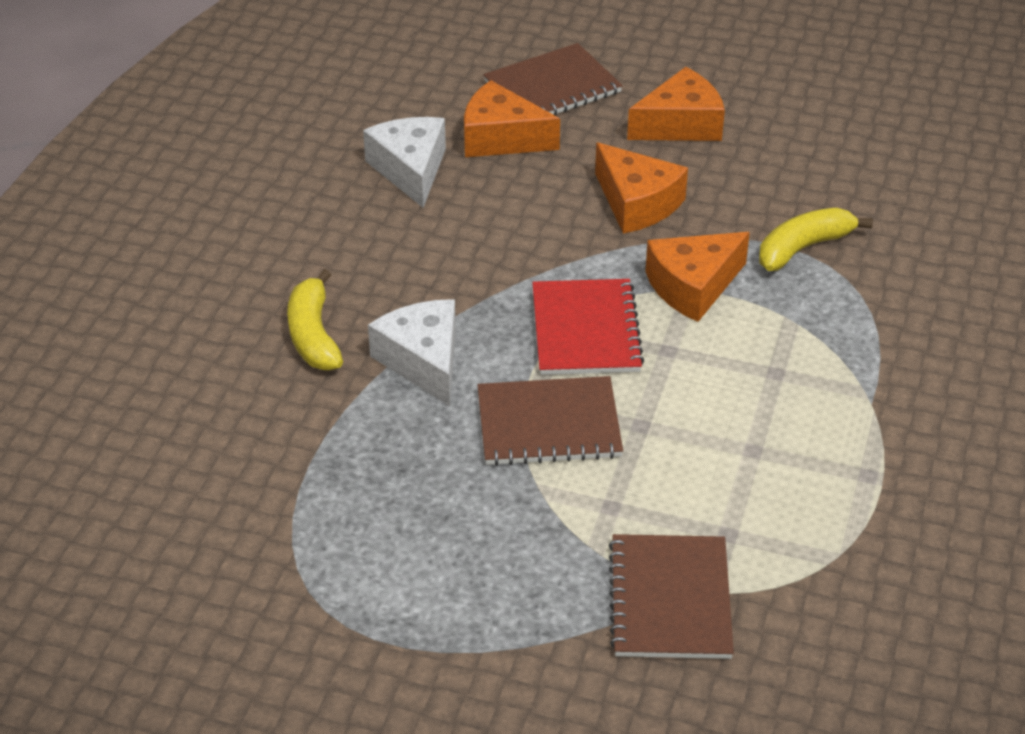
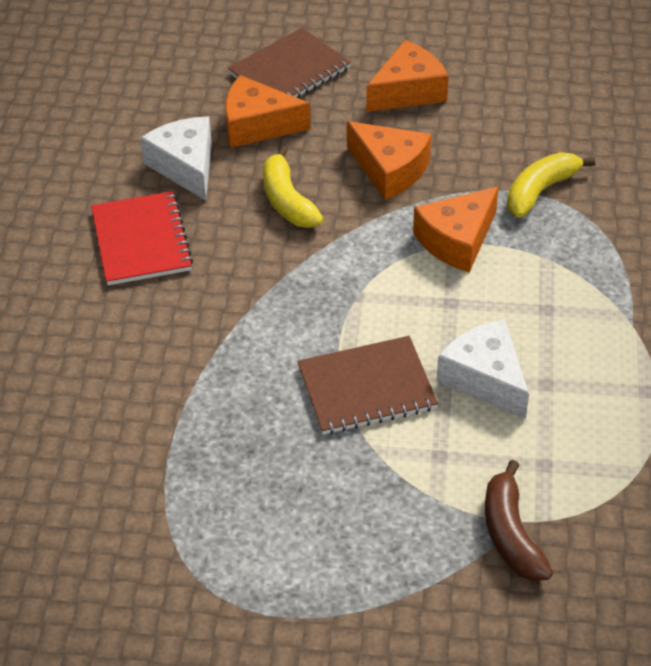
camera: 10 degrees left, 5 degrees up
yellow banana [287,269,343,370] -> yellow banana moved to [263,146,324,228]
white cheese [368,299,456,406] -> white cheese moved to [436,319,529,419]
red notebook [532,279,644,375] -> red notebook moved to [91,191,193,285]
brown notebook [609,534,734,659] -> brown banana [485,460,553,581]

